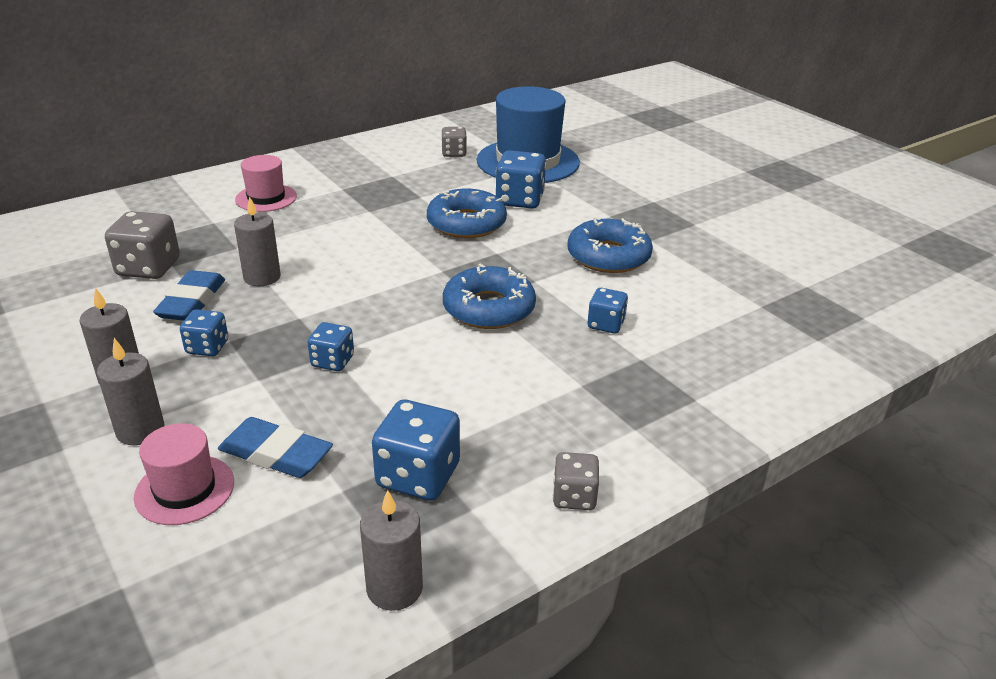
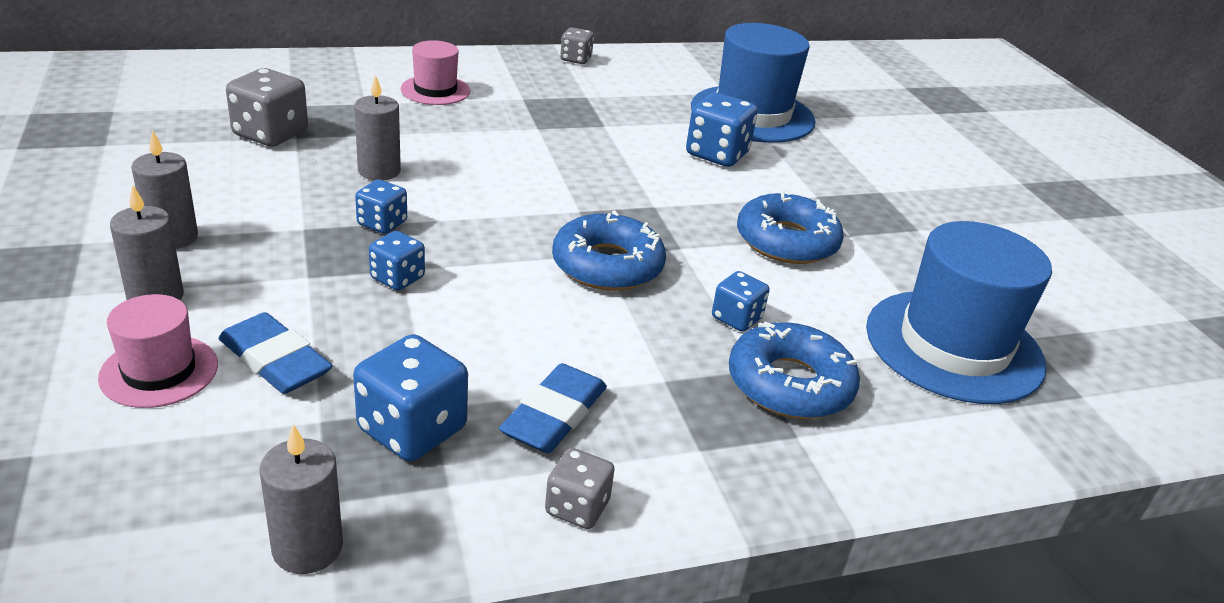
camera: 15 degrees right, 0 degrees up
blue eraser [153,270,225,321] -> blue eraser moved to [499,363,607,453]
blue dice [180,309,228,356] -> blue dice moved to [355,179,407,234]
blue donut [427,189,507,238] -> blue donut moved to [729,322,860,419]
grey dice [441,127,467,157] -> grey dice moved to [560,27,594,64]
none -> blue hat [866,221,1052,404]

